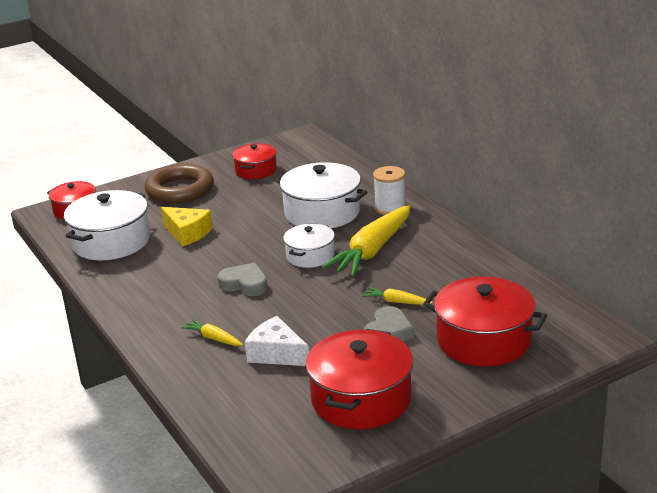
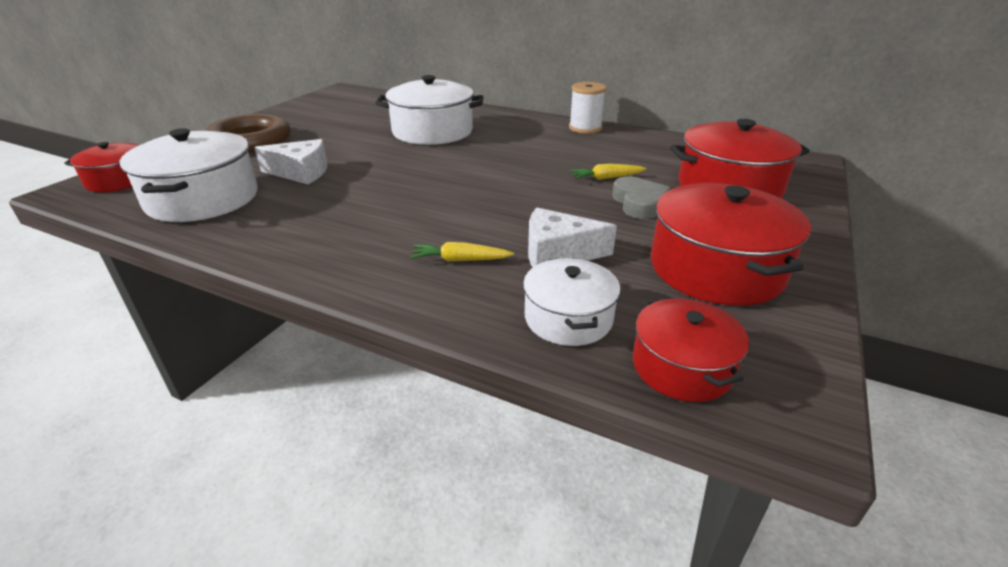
camera: 35 degrees left, 5 degrees up
yellow cheese [161,207,213,247] -> white cheese [254,139,327,185]
grey heart [217,263,268,296] -> none
red pot [232,143,277,179] -> red pot moved to [633,297,749,402]
white pot [283,224,335,268] -> white pot moved to [523,258,620,346]
yellow carrot [322,205,411,277] -> none
white spool [373,166,406,215] -> white spool moved to [569,82,606,134]

